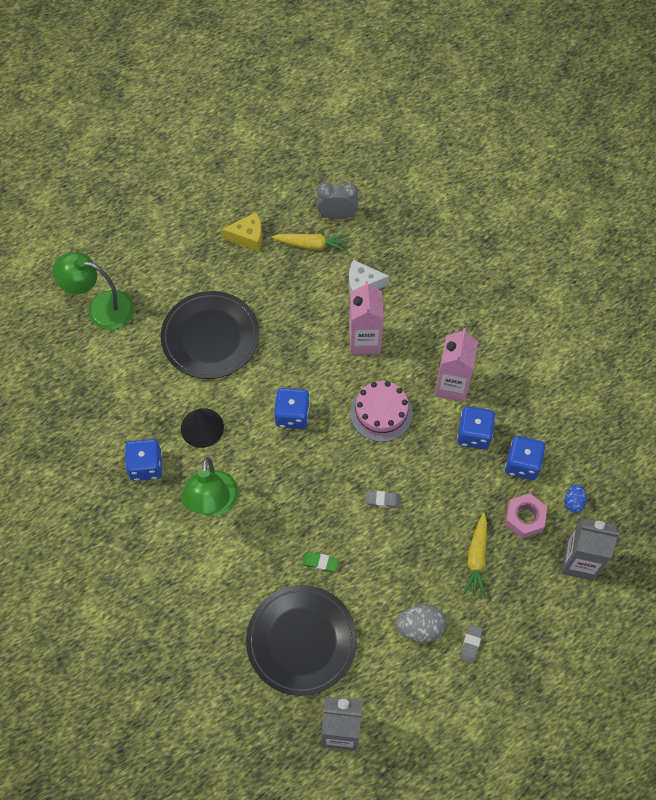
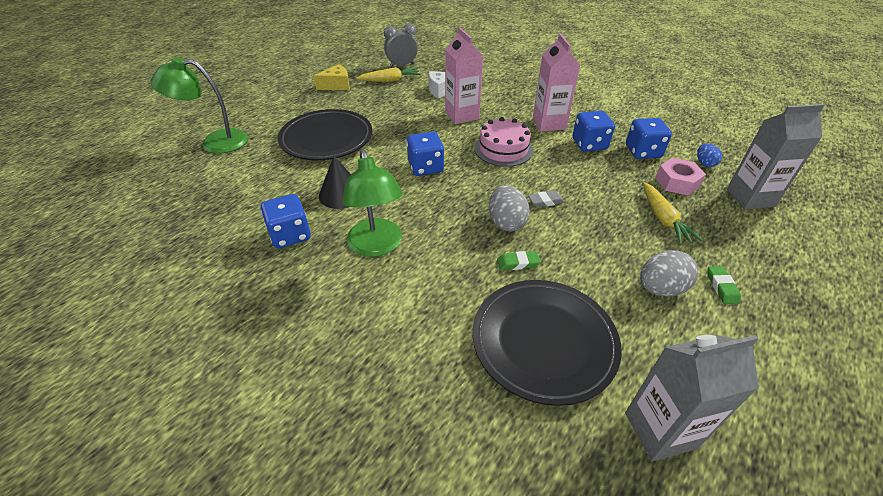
camera: 20 degrees left, 20 degrees down
grey eraser [460,624,483,664] -> green eraser [707,266,741,304]
none -> grey egg [489,185,530,232]

